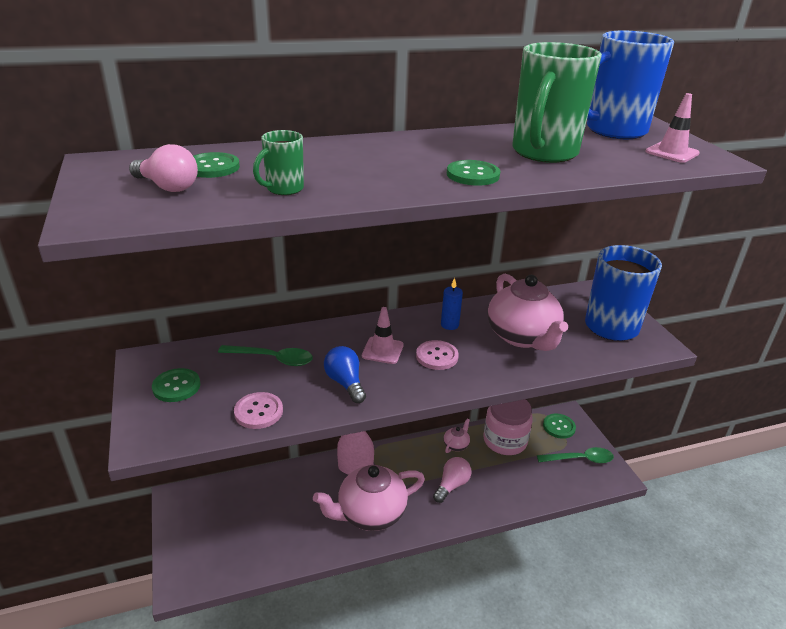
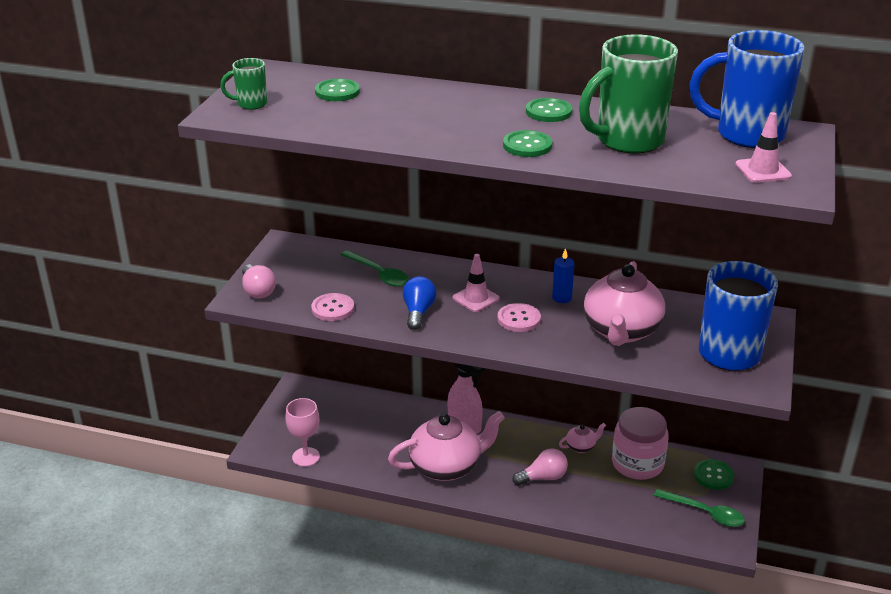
camera: 35 degrees right, 0 degrees up
pink light bulb [129,144,198,192] -> pink light bulb moved to [242,264,276,298]
green button [152,368,200,402] -> green button moved to [526,98,572,122]
green mug [253,130,304,195] -> green mug moved to [220,58,267,110]
pink teapot [313,465,425,531] -> pink teapot turned 150 degrees clockwise [388,411,505,481]
none -> pink goblet [286,398,320,467]

